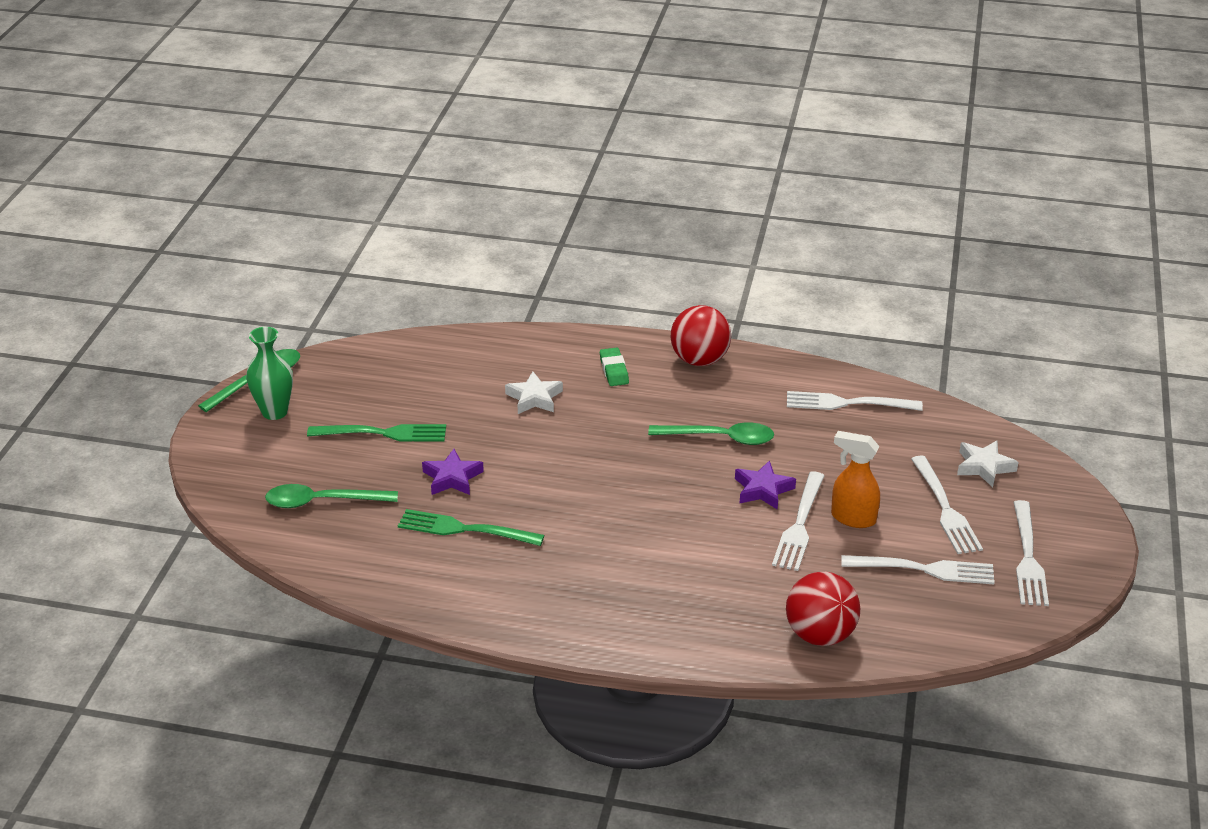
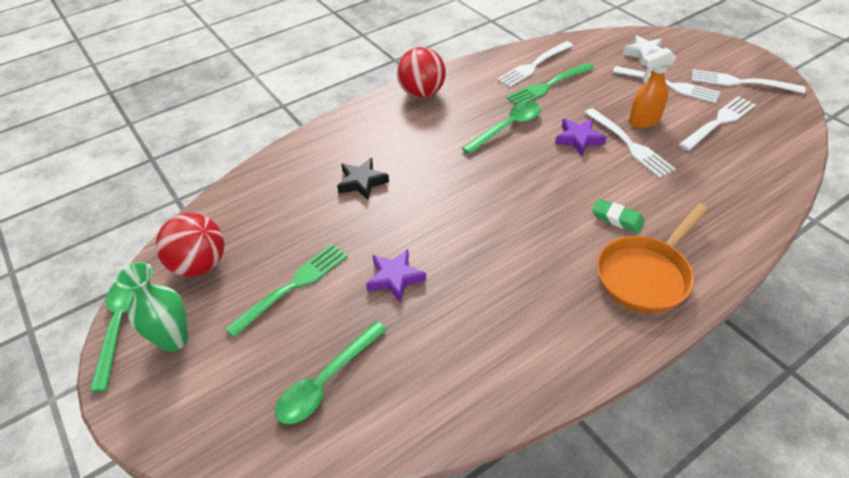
camera: 45 degrees left, 10 degrees up
green fork [398,509,544,546] -> green fork moved to [506,63,594,105]
white star [505,371,563,414] -> black star [337,158,389,200]
green eraser [600,348,629,386] -> green eraser moved to [592,199,645,233]
red ball [786,572,860,646] -> red ball moved to [156,213,225,277]
white fork [1013,500,1049,606] -> white fork turned 150 degrees clockwise [691,69,806,93]
none -> orange pan [597,203,708,313]

